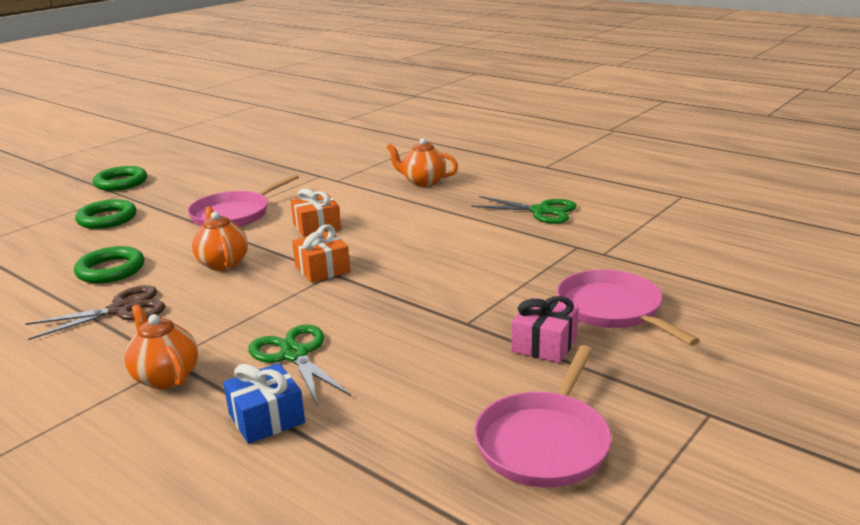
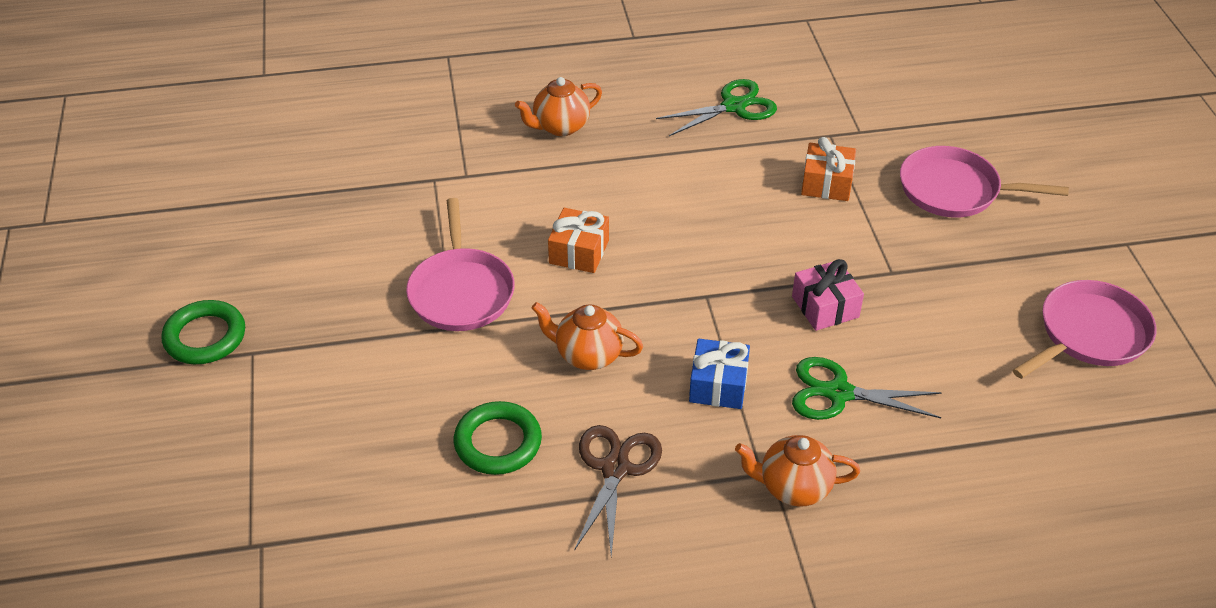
camera: 50 degrees left, 20 degrees up
green ring [75,199,136,229] -> none
blue gift [223,363,305,444] -> blue gift moved to [689,339,750,409]
orange gift [292,225,350,283] -> orange gift moved to [801,137,856,201]
pink pan [474,345,611,487] -> pink pan turned 105 degrees counterclockwise [1013,280,1157,379]
pink gift [511,296,579,363] -> pink gift moved to [792,259,864,331]

